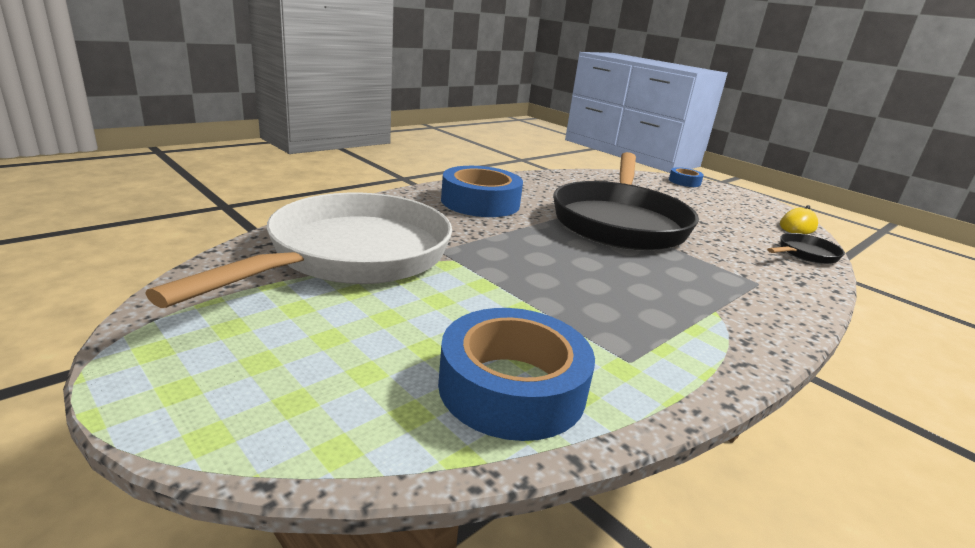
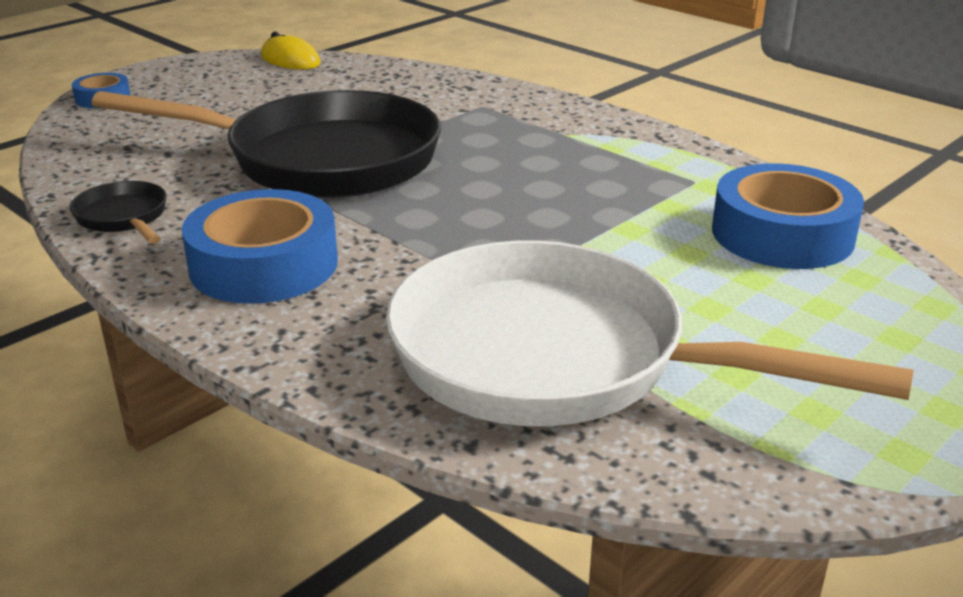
camera: 90 degrees left, 5 degrees up
black pan [767,233,845,264] -> black pan moved to [70,181,167,244]

